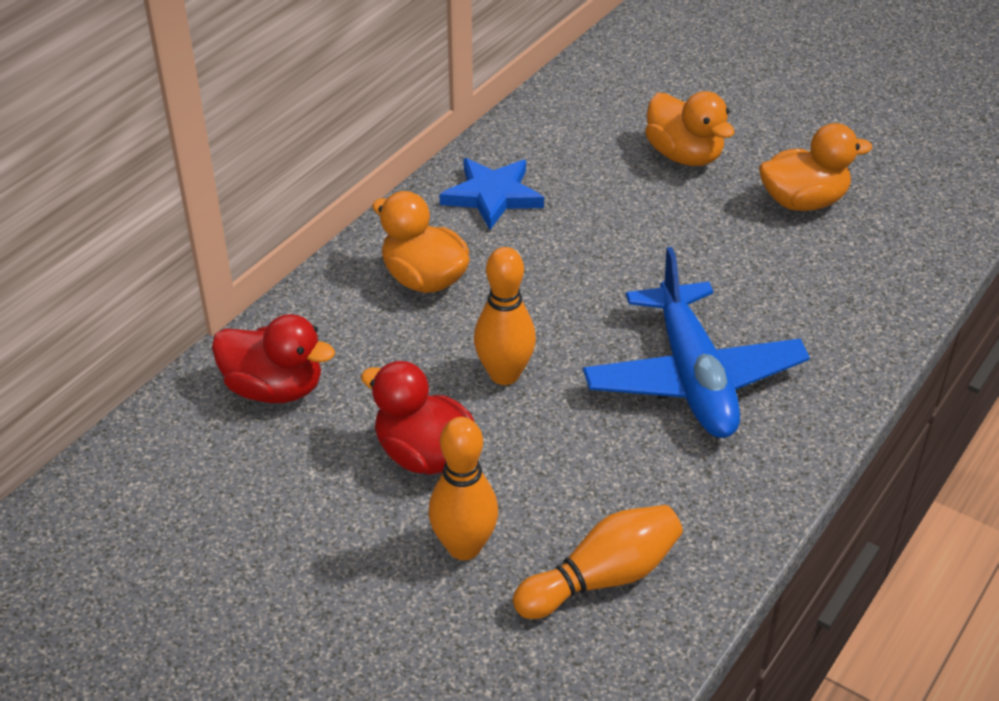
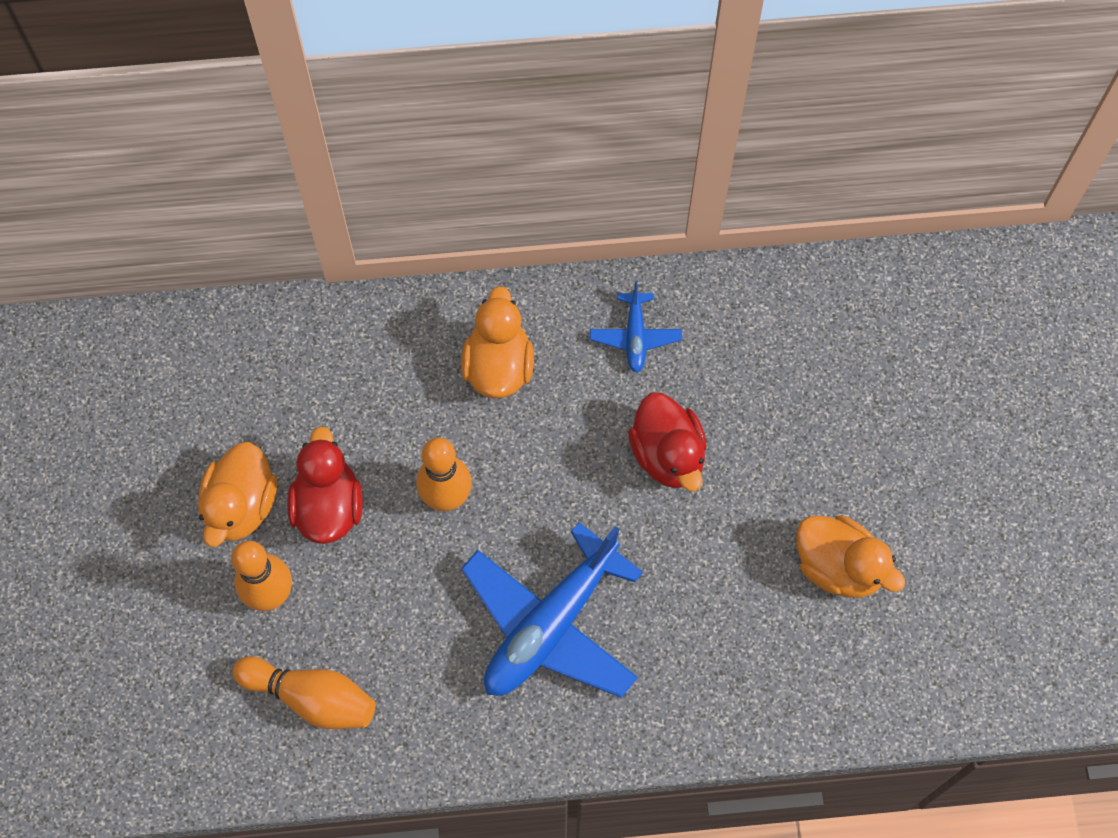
camera: 50 degrees right, 25 degrees up
red duck [212,314,335,403] -> red duck moved to [628,393,707,491]
blue star [440,158,544,230] -> blue plane [590,282,682,373]
orange duck [645,91,735,166] -> orange duck moved to [198,442,277,547]

